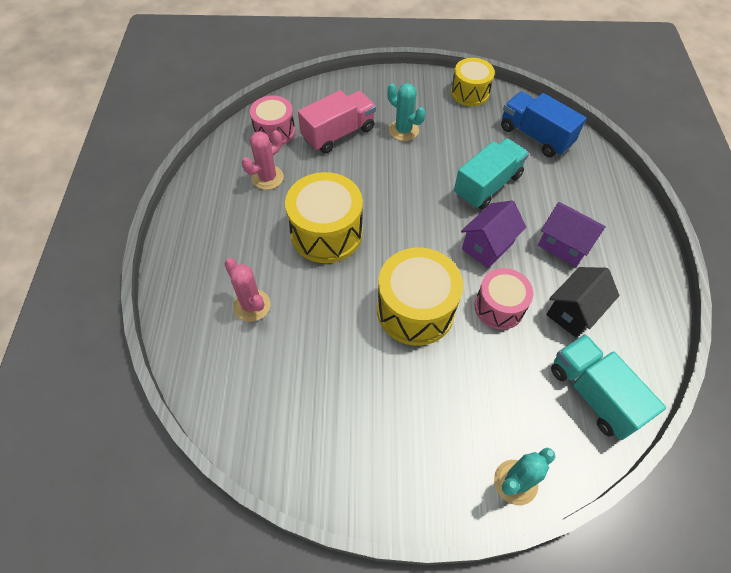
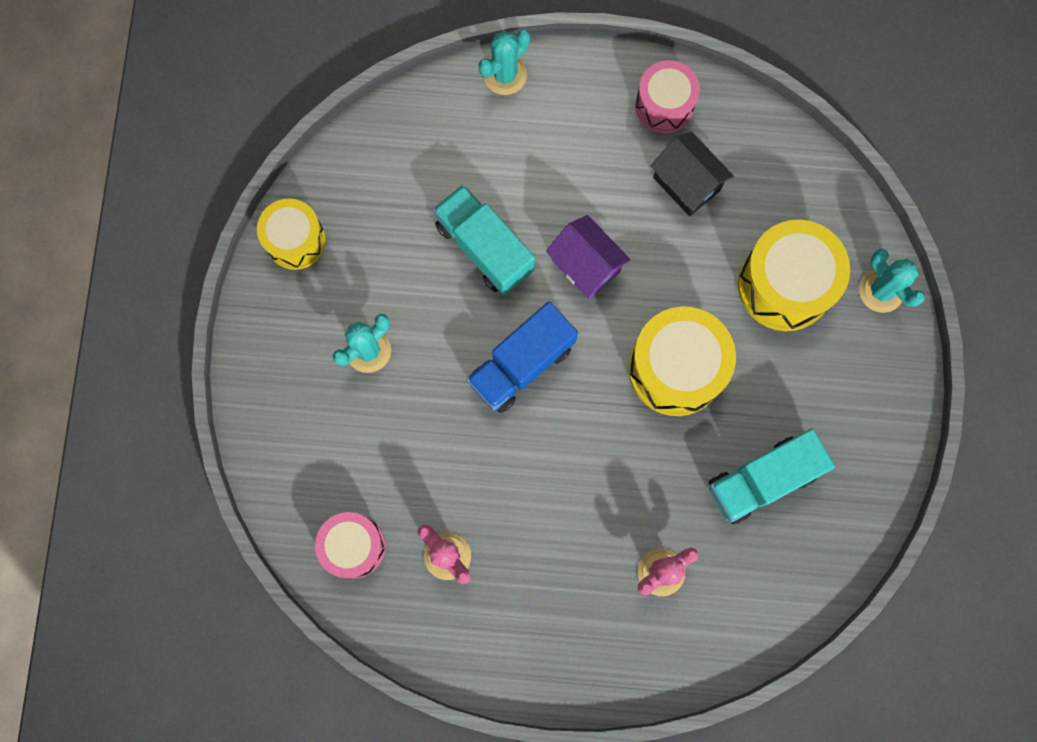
camera: 85 degrees left, 20 degrees up
yellow drum [285,172,363,263] -> yellow drum moved to [738,220,850,331]
pink truck [298,90,376,153] -> none
pink drum [475,268,534,330] -> pink drum moved to [635,60,700,133]
blue truck [501,91,586,157] -> blue truck moved to [467,302,578,413]
purple house [538,202,606,267] -> none
turquoise truck [551,334,666,440] -> turquoise truck moved to [709,429,835,524]
none -> turquoise cactus [478,29,530,95]

